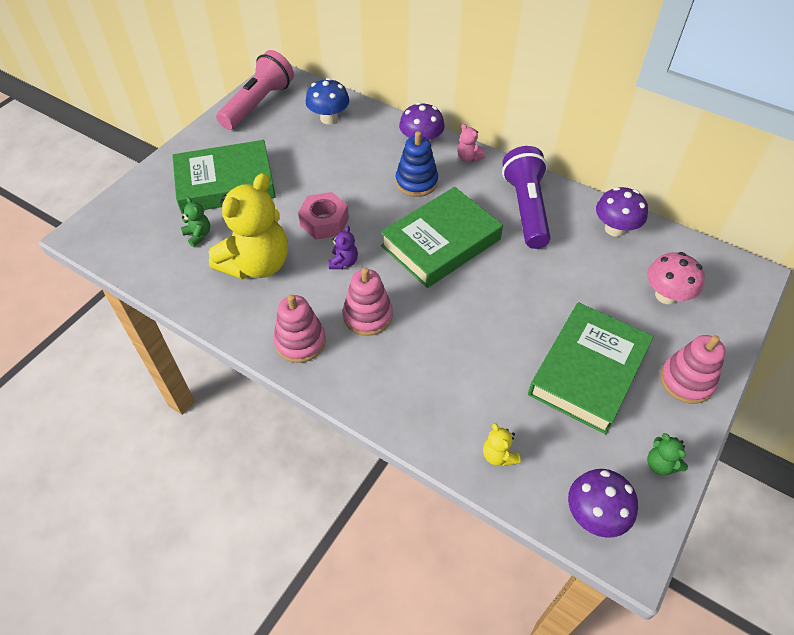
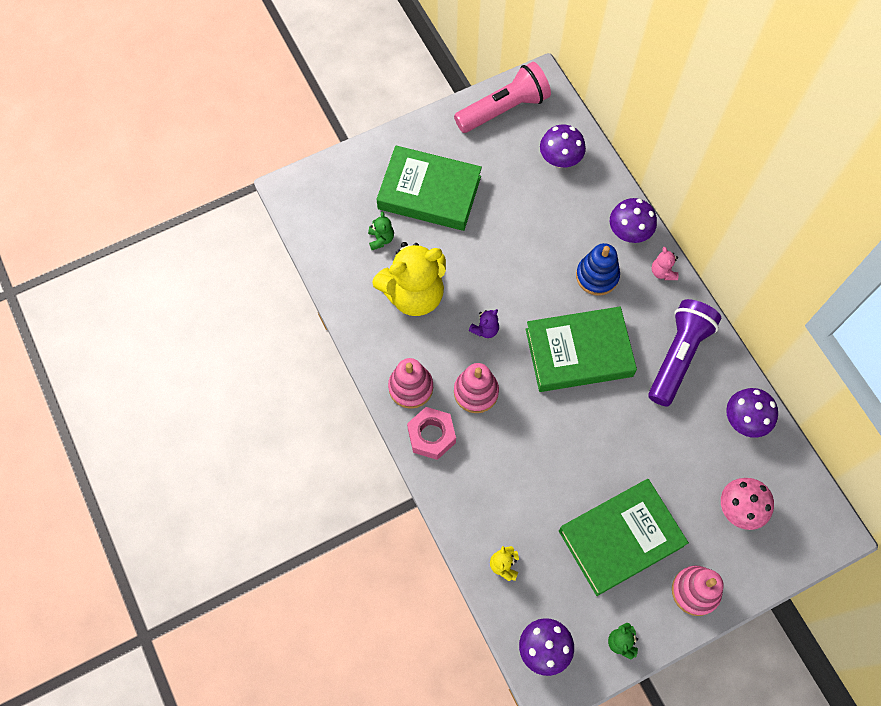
camera: 30 degrees right, 15 degrees up
pink nut [298,192,349,240] -> pink nut moved to [407,407,456,460]
blue mushroom [306,78,349,124] -> purple mushroom [540,125,586,168]

